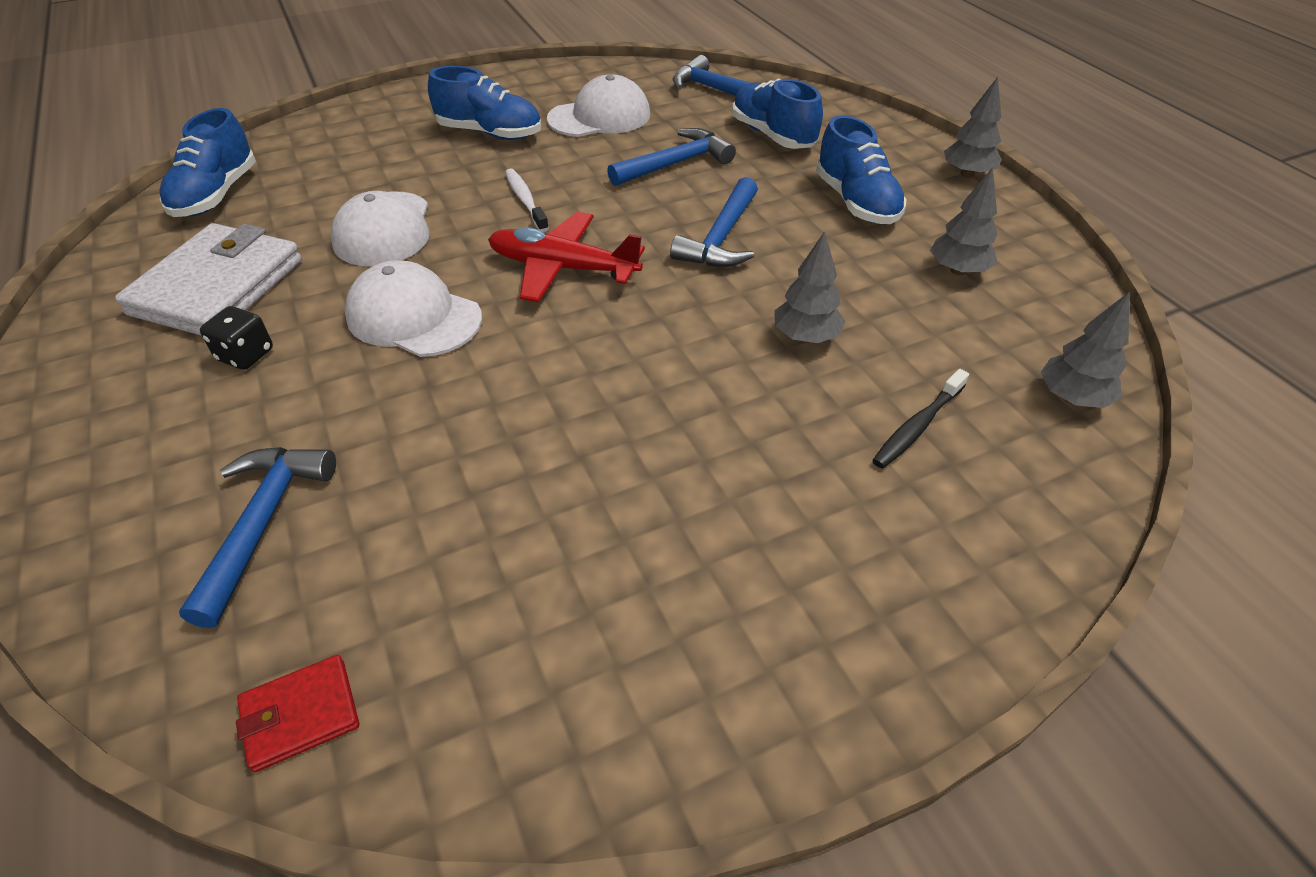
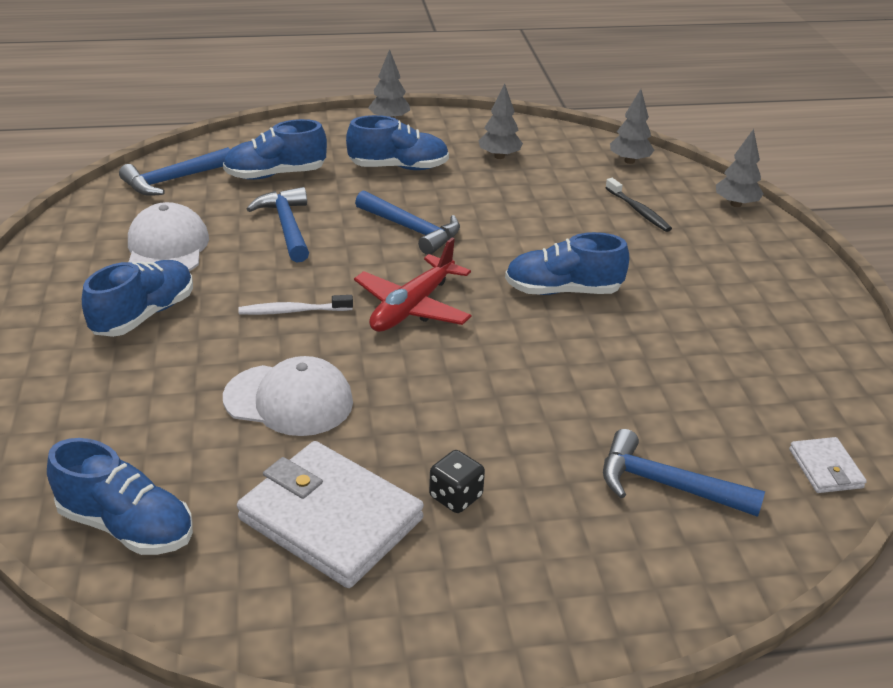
camera: 75 degrees left, 10 degrees down
red wallet [236,655,359,772] -> white wallet [789,437,867,493]
white cap [345,260,482,357] -> none
grey tree [774,231,845,343] -> grey tree moved to [716,129,763,207]
none -> blue shoe [505,232,629,295]

